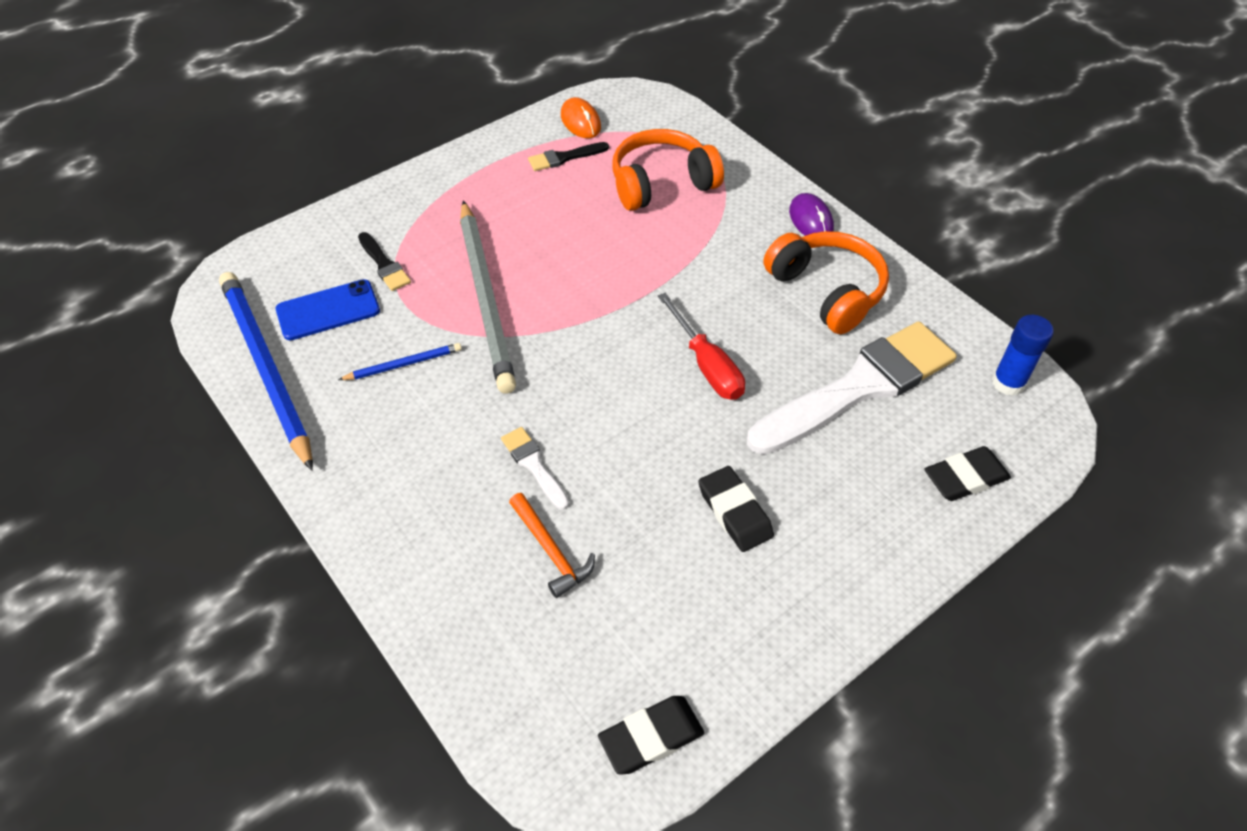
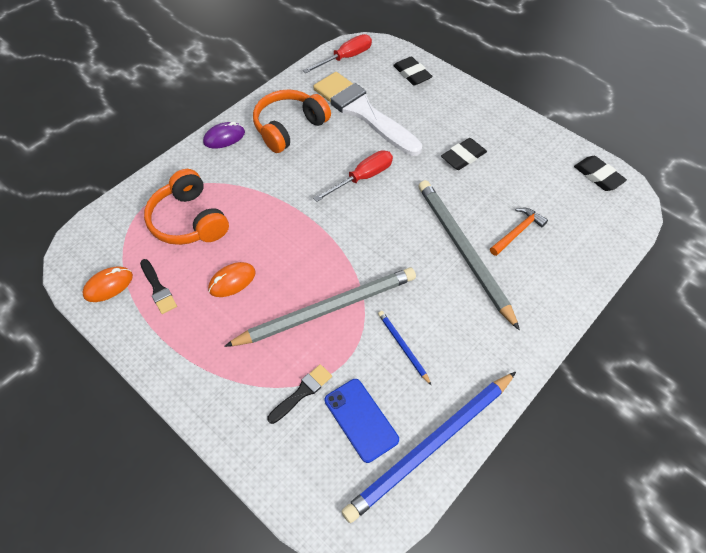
camera: 100 degrees left, 5 degrees up
white brush [501,427,569,510] -> grey pencil [418,180,520,330]
blue glue stick [992,315,1054,396] -> red screwdriver [303,34,372,73]
none -> orange mouse [208,262,256,297]

